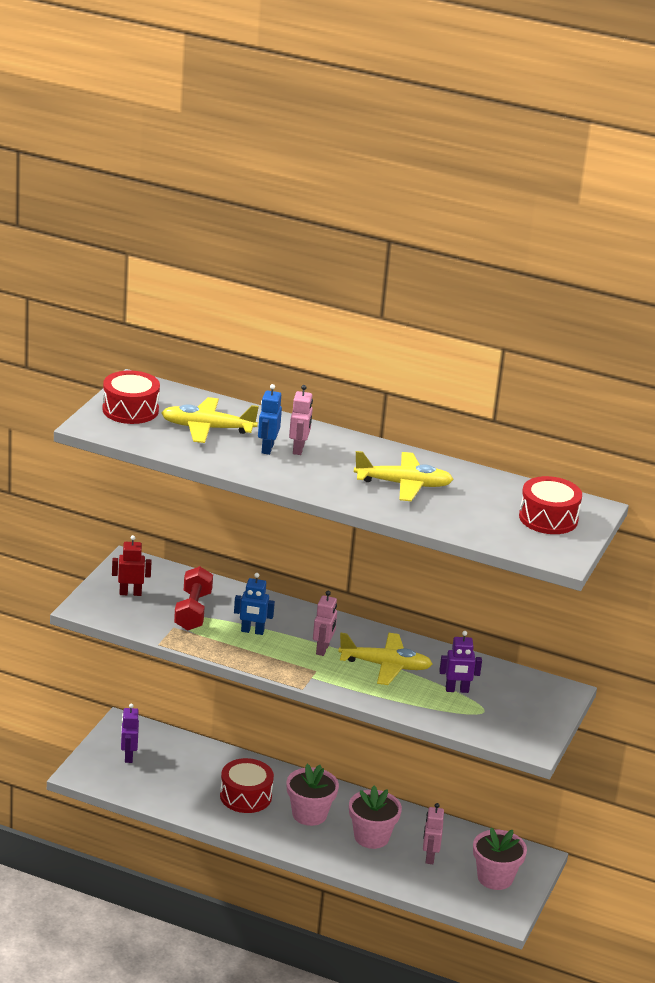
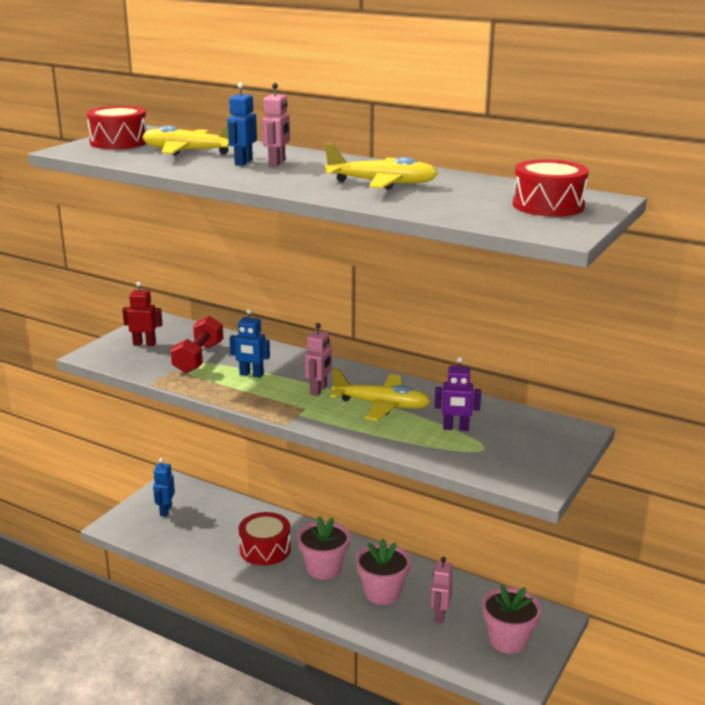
camera: 10 degrees right, 5 degrees down
purple robot [121,703,139,763] -> blue robot [153,458,175,516]

